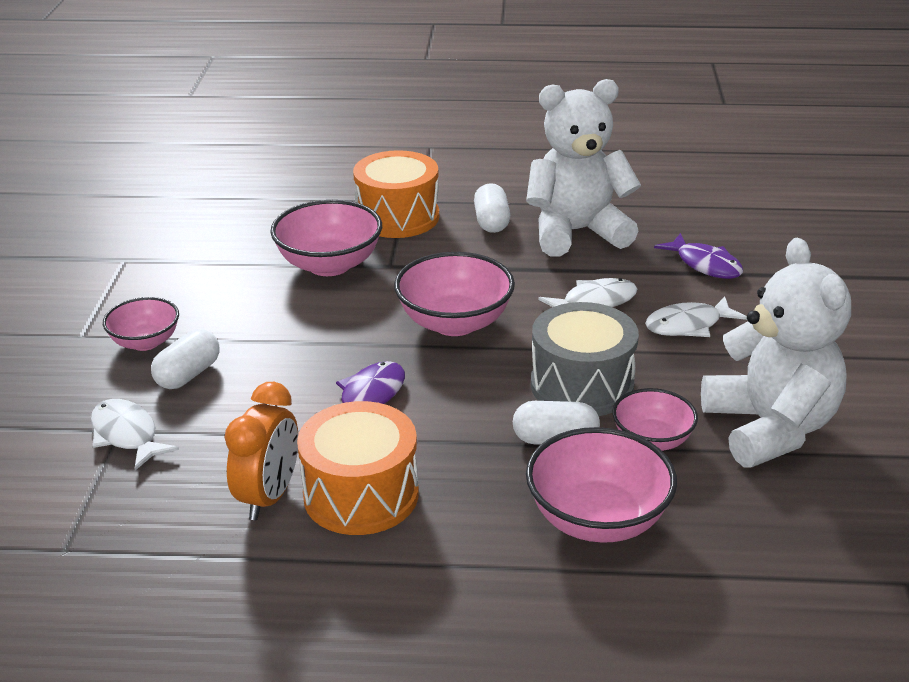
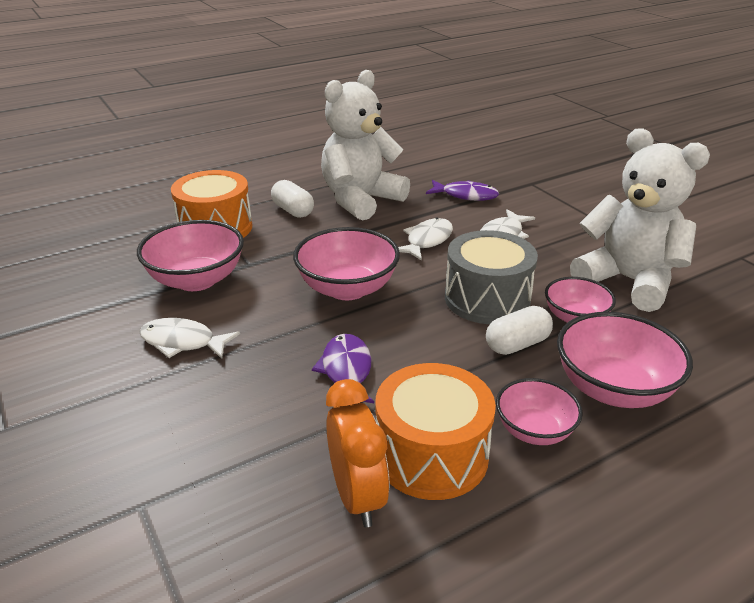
camera: 35 degrees left, 0 degrees up
white fish [91,399,179,470] -> white fish moved to [140,318,240,359]
pink bowl [103,297,179,351] -> pink bowl moved to [496,378,583,445]
white capsule [151,329,220,389] -> none

